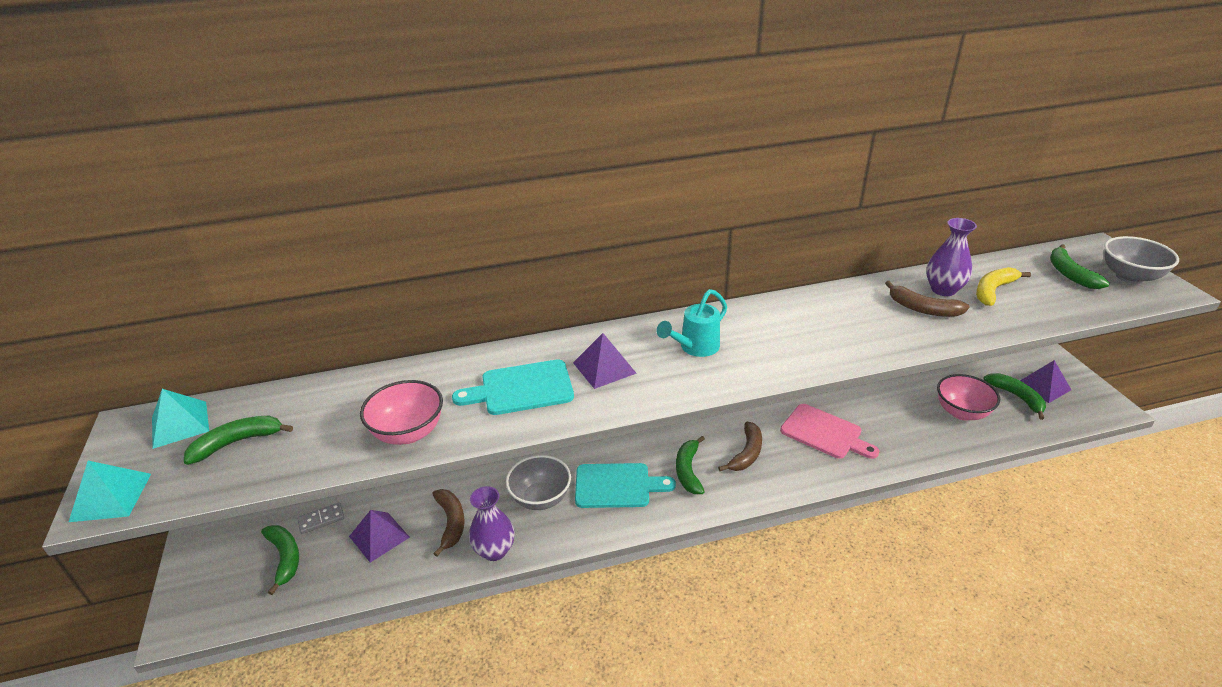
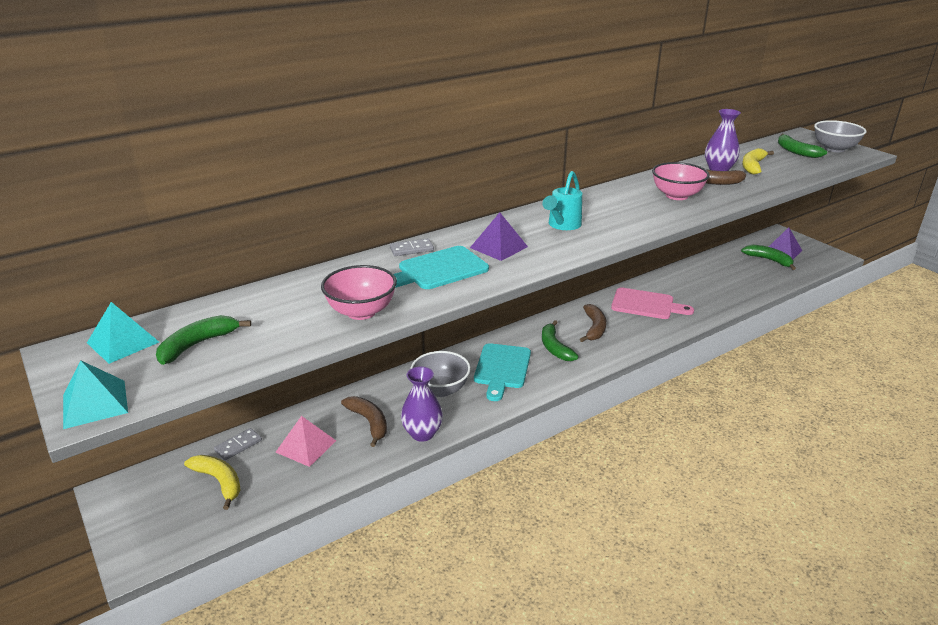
camera: 20 degrees left, 5 degrees down
green banana [261,525,299,595] -> yellow banana [184,455,241,510]
purple pyramid [349,510,410,563] -> pink pyramid [275,416,336,467]
turquoise cutting board [575,463,676,508] -> turquoise cutting board turned 120 degrees clockwise [474,343,531,401]
pink bowl [937,374,1000,420] -> pink bowl moved to [652,162,710,200]
none -> grey domino [390,239,434,256]

